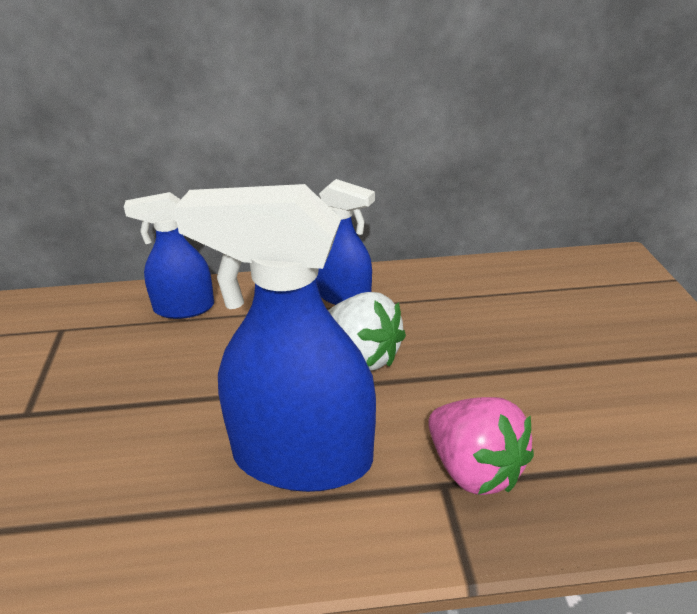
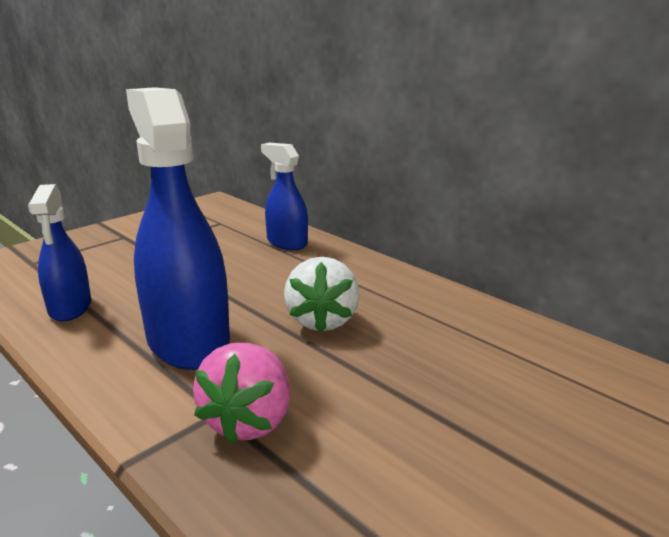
camera: 50 degrees right, 10 degrees down
blue spray bottle [316,179,375,305] -> blue spray bottle moved to [28,184,91,321]

